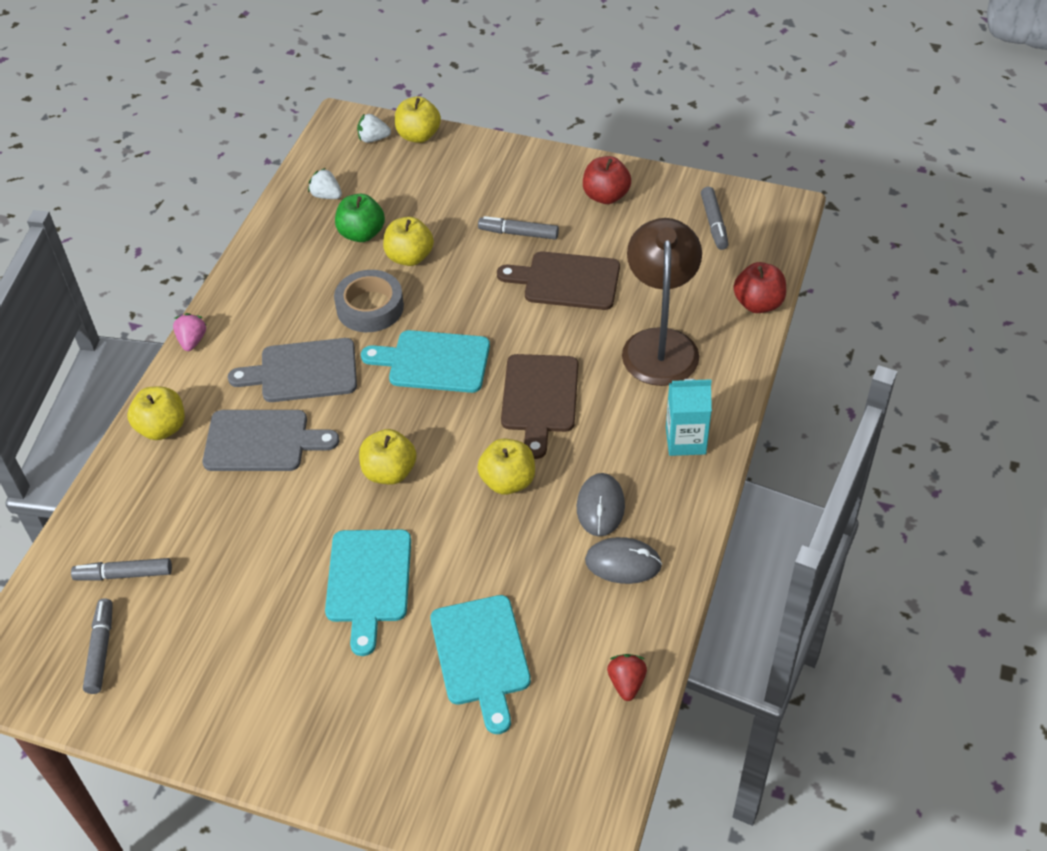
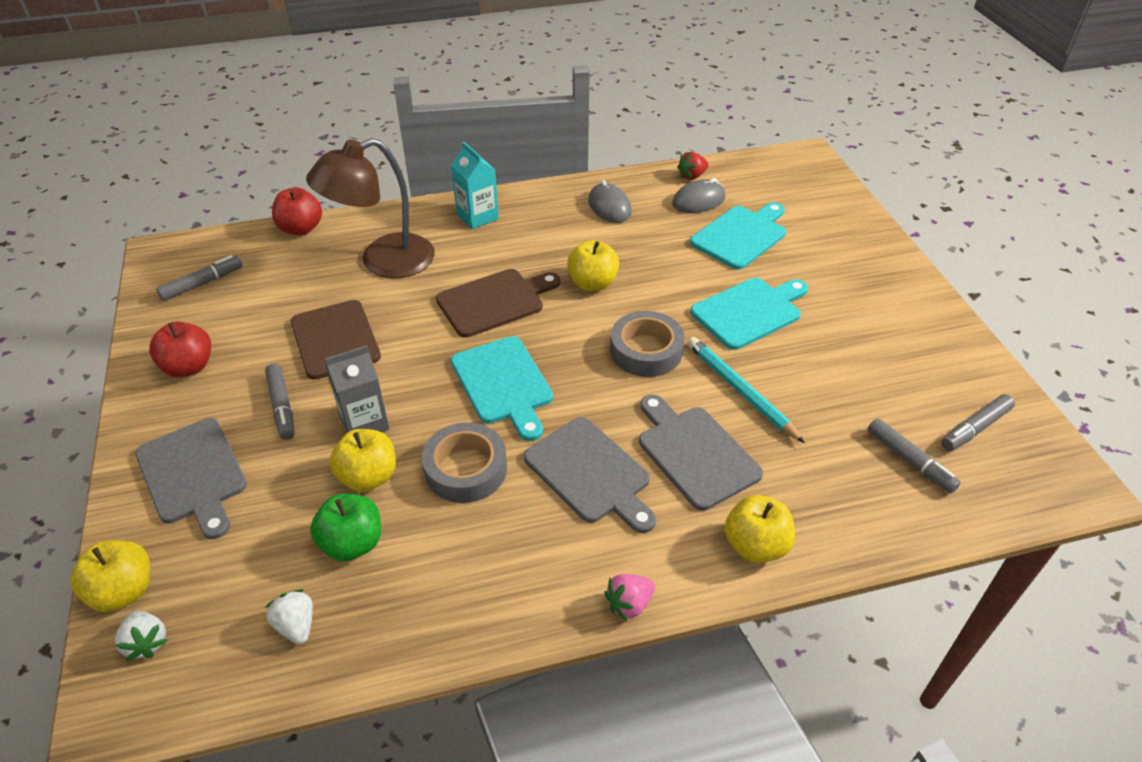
camera: 125 degrees left, 5 degrees down
white strawberry [308,168,342,199] -> white strawberry turned 150 degrees clockwise [265,589,313,644]
yellow apple [359,429,416,485] -> grey tape [610,311,685,377]
grey mouse [577,473,625,536] -> grey mouse moved to [672,178,725,213]
none -> grey cutting board [135,418,247,539]
none -> grey carton [325,345,390,432]
none -> turquoise pencil [687,337,805,443]

